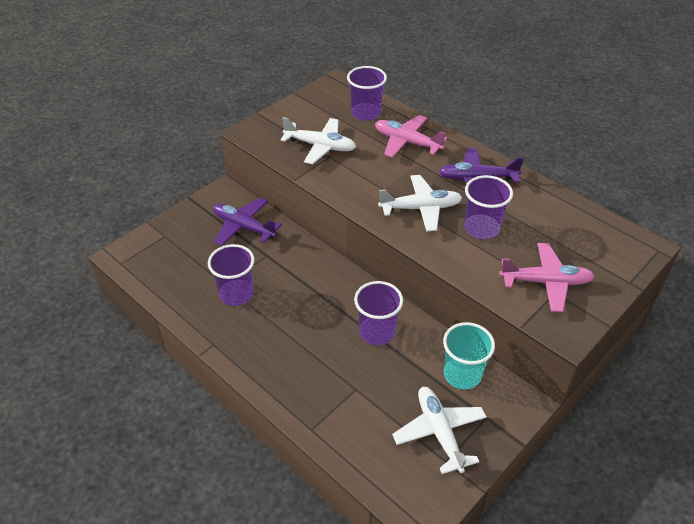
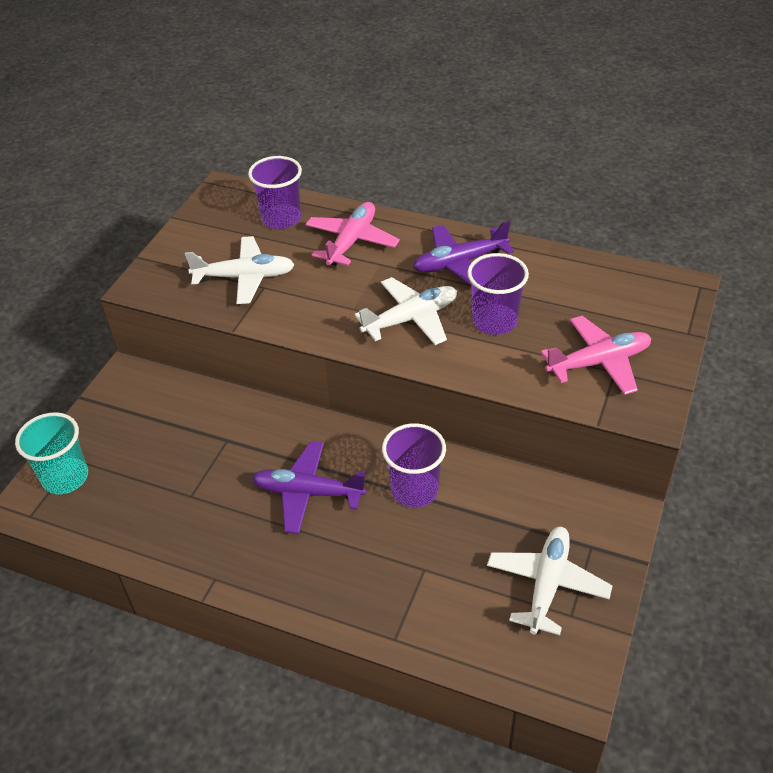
camera: 20 degrees left, 0 degrees up
purple cup [208,244,255,306] -> none
purple plane [213,197,282,246] -> purple plane moved to [252,441,367,534]
pink plane [375,115,447,158] -> pink plane turned 105 degrees clockwise [305,202,400,266]
white plane [392,387,487,474] -> white plane turned 60 degrees clockwise [487,527,613,635]
turquoise cup [443,322,495,389] -> turquoise cup moved to [15,412,88,494]

